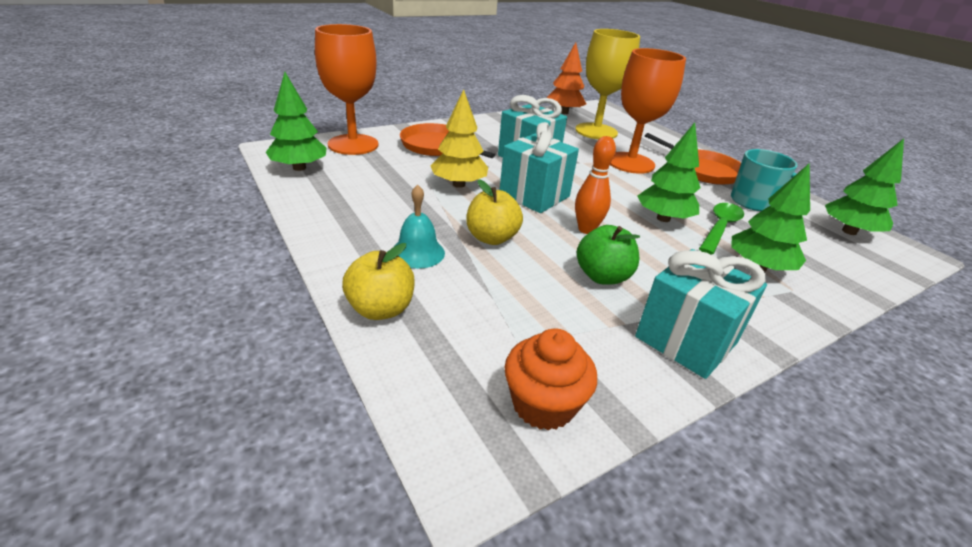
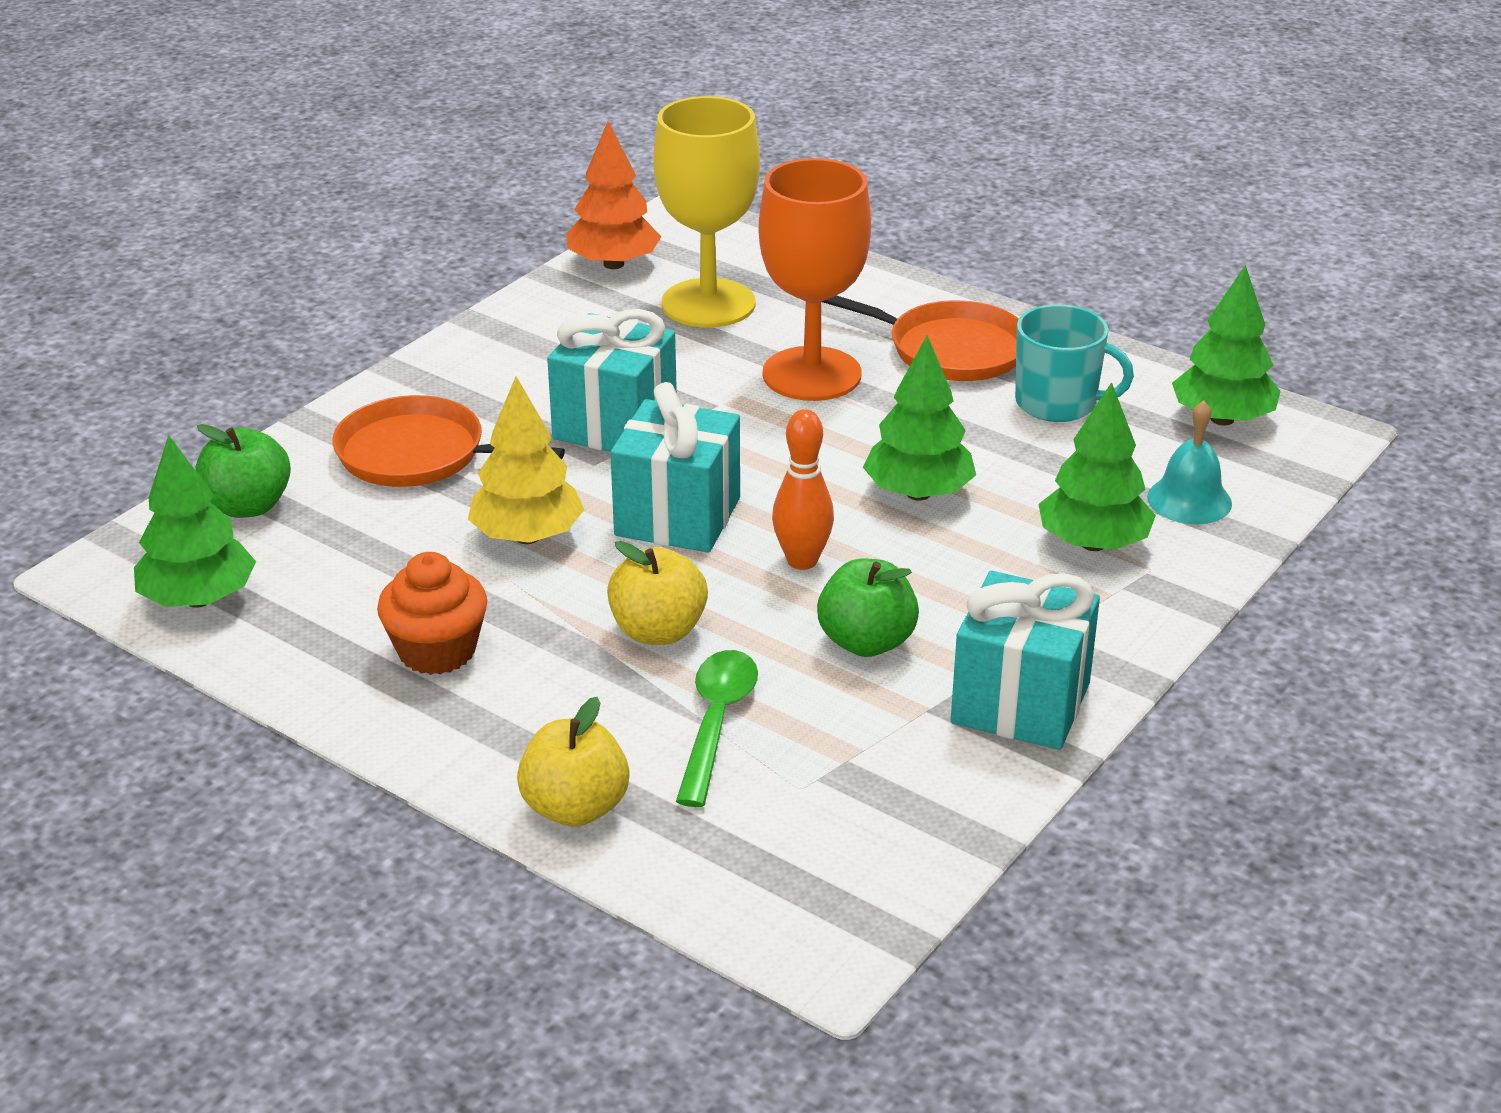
camera: 20 degrees left, 0 degrees up
orange goblet [315,24,378,155] -> green apple [195,424,291,518]
turquoise bell [395,185,445,269] -> turquoise bell moved to [1147,401,1232,524]
orange cupcake [504,328,597,430] -> orange cupcake moved to [377,552,487,675]
green spoon [699,203,744,255] -> green spoon moved to [676,650,758,807]

